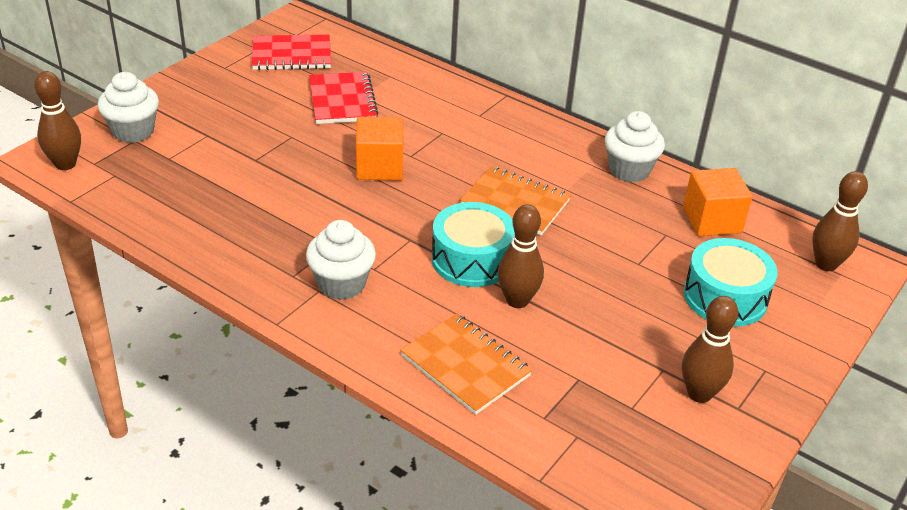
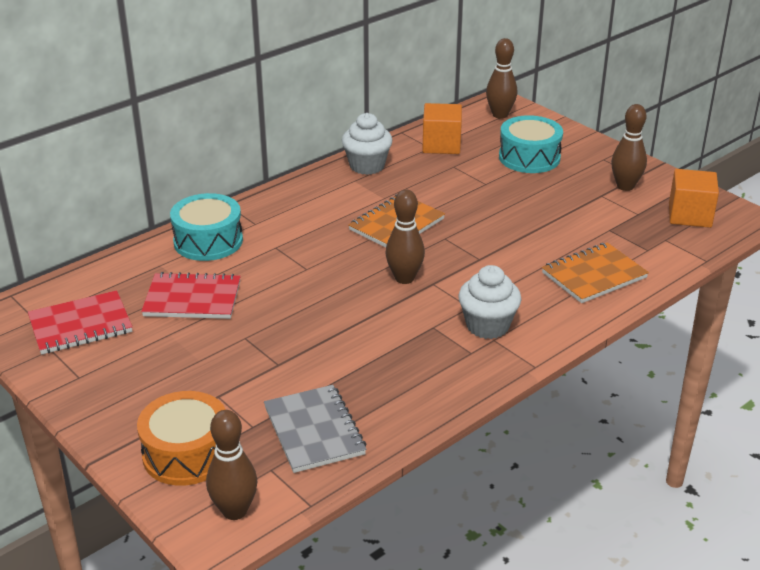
camera: 75 degrees left, 5 degrees down
white cupcake [98,72,159,143] -> orange drum [137,391,226,486]
red notebook [252,34,331,70] -> red notebook turned 60 degrees clockwise [28,290,133,355]
orange cube [356,117,403,180] -> orange cube moved to [669,169,719,228]
turquoise drum [432,202,515,287] -> turquoise drum moved to [170,193,243,261]
brown bowling pin [498,204,544,308] -> brown bowling pin moved to [385,190,425,284]
none -> grey notebook [264,385,366,473]

